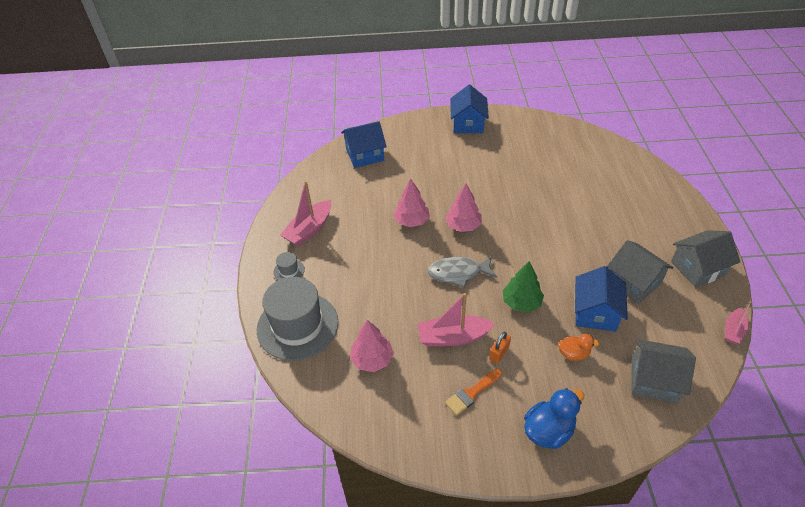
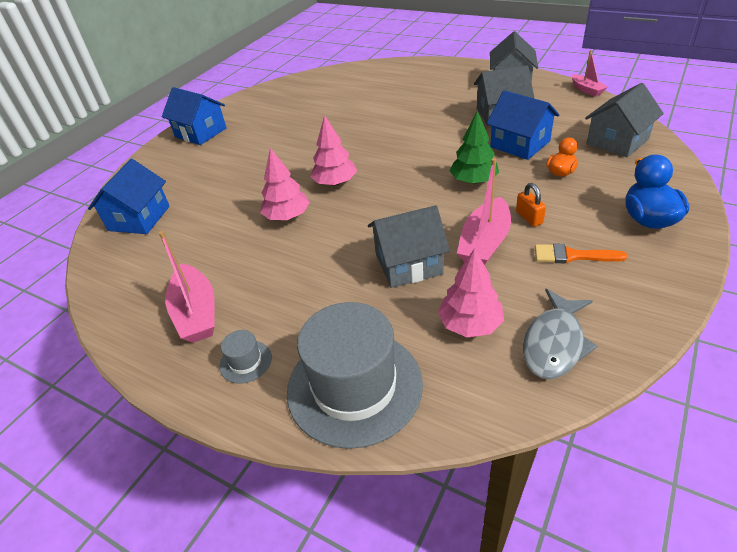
camera: 55 degrees left, 5 degrees down
grey fish [427,256,497,288] -> grey fish moved to [523,289,598,379]
orange brush [445,369,502,415] -> orange brush turned 105 degrees clockwise [535,243,627,263]
none -> grey house [368,205,450,288]

